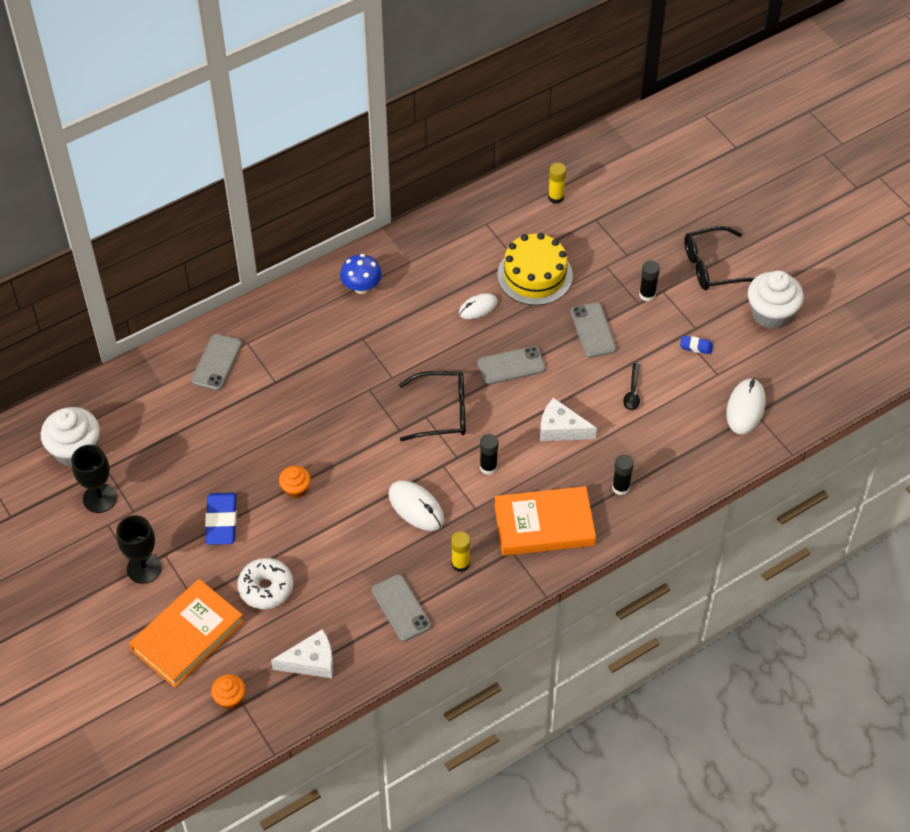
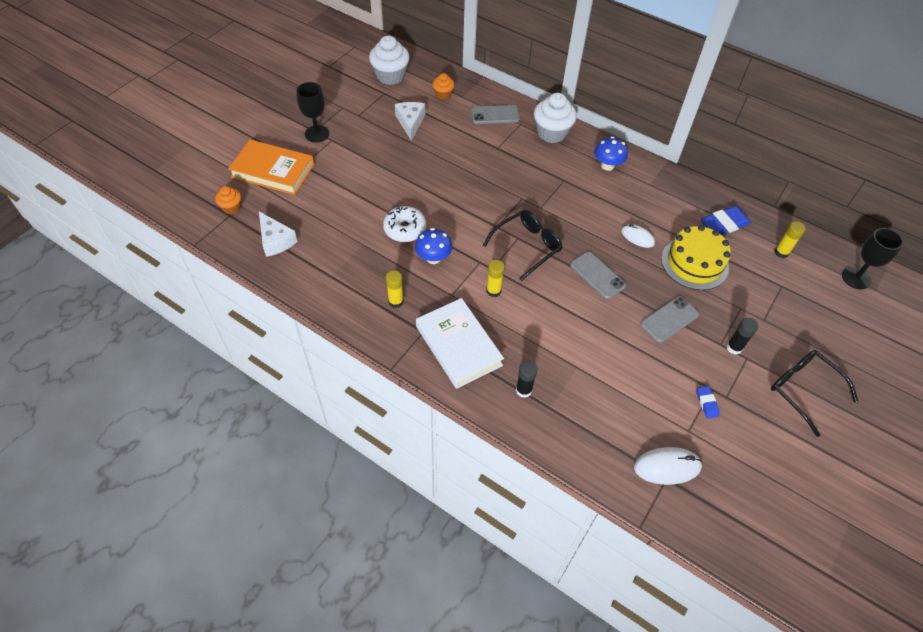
camera: 65 degrees right, 0 degrees up
black goblet [71,445,117,513] -> black goblet moved to [842,228,903,289]
blue eraser [205,493,237,545] -> blue eraser moved to [701,206,751,235]
white donut [237,558,293,609] -> white donut moved to [383,206,426,242]
orange cupcake [279,466,311,498] -> orange cupcake moved to [432,73,455,100]
grey phone [371,574,431,642] -> none
white mouse [388,480,444,531] -> blue mushroom [415,228,452,264]
black glasses [399,371,466,441] -> black glasses turned 105 degrees counterclockwise [483,210,563,281]
black glue stick [480,434,498,475] -> yellow glue stick [486,260,505,297]
orange book [494,486,596,556] -> white book [416,298,504,389]
white cheese [540,398,597,441] -> white cheese moved to [395,102,425,141]
black spoon [623,363,640,410] -> none
white cupcake [748,271,804,329] -> white cupcake moved to [534,93,577,143]

